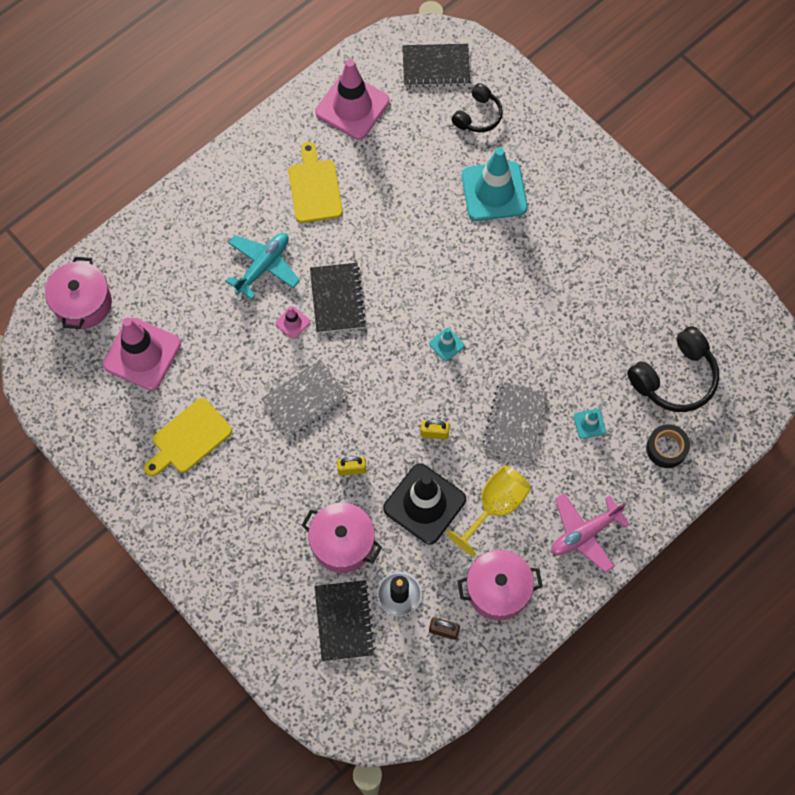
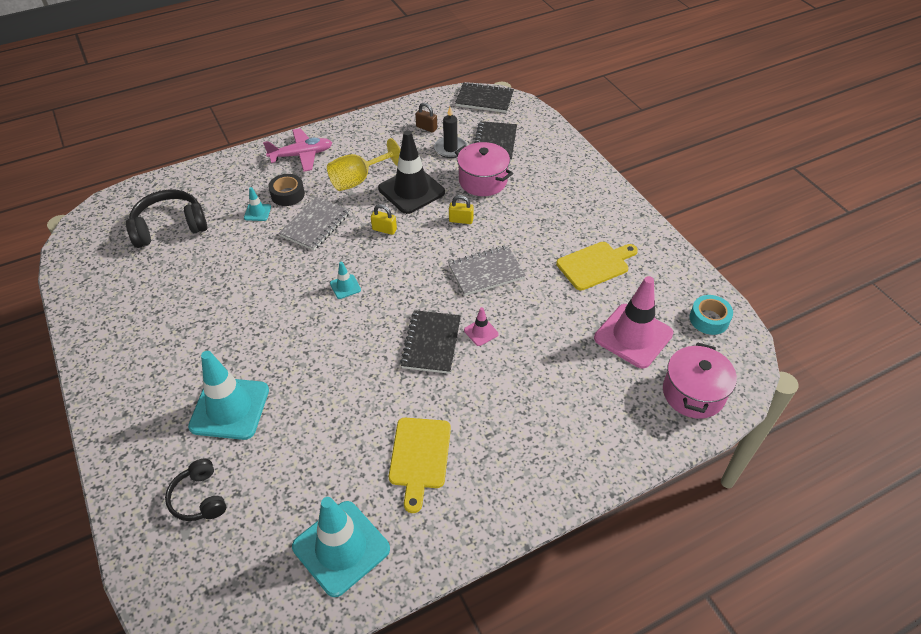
camera: 165 degrees left, 20 degrees down
turquoise plane [226,233,300,299] -> none
pink traffic cone [315,59,390,140] -> turquoise traffic cone [292,497,390,597]
black notebook [403,44,470,87] -> black notebook moved to [455,82,514,113]
black headphones [451,83,503,132] -> black headphones turned 75 degrees counterclockwise [165,459,226,521]
pink pot [457,550,543,620] -> none
black tape [646,424,690,468] -> black tape moved to [268,174,305,206]
none -> turquoise tape [690,295,733,335]

